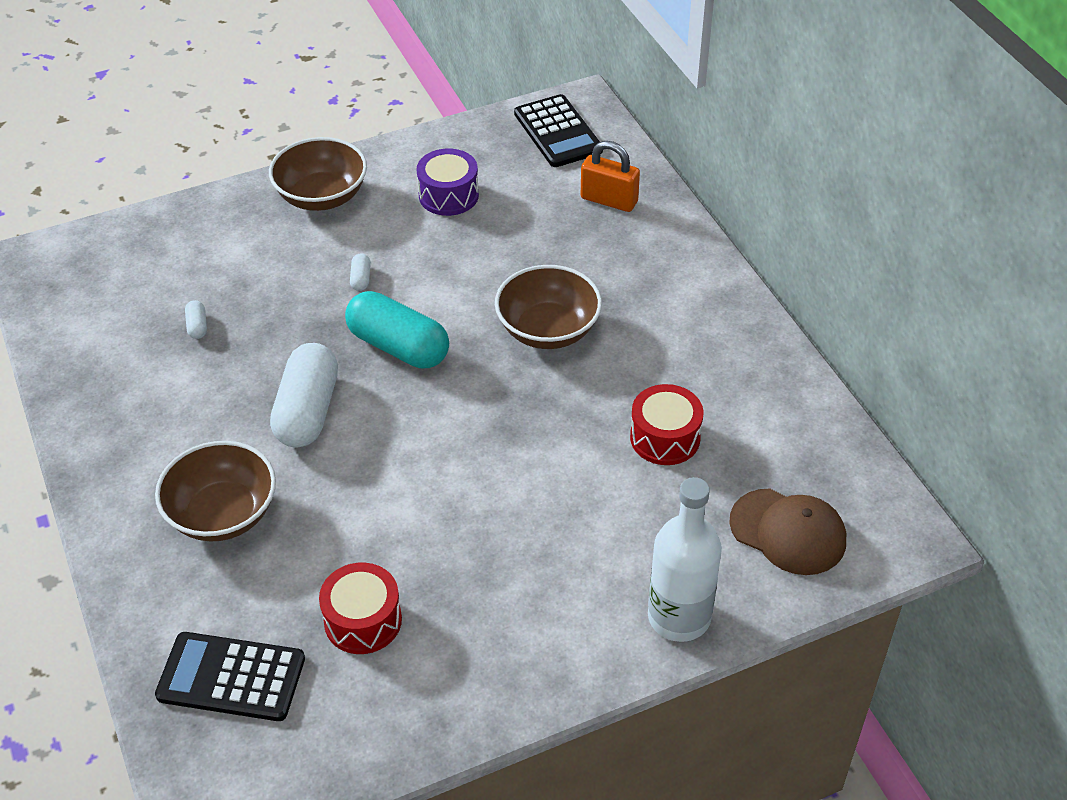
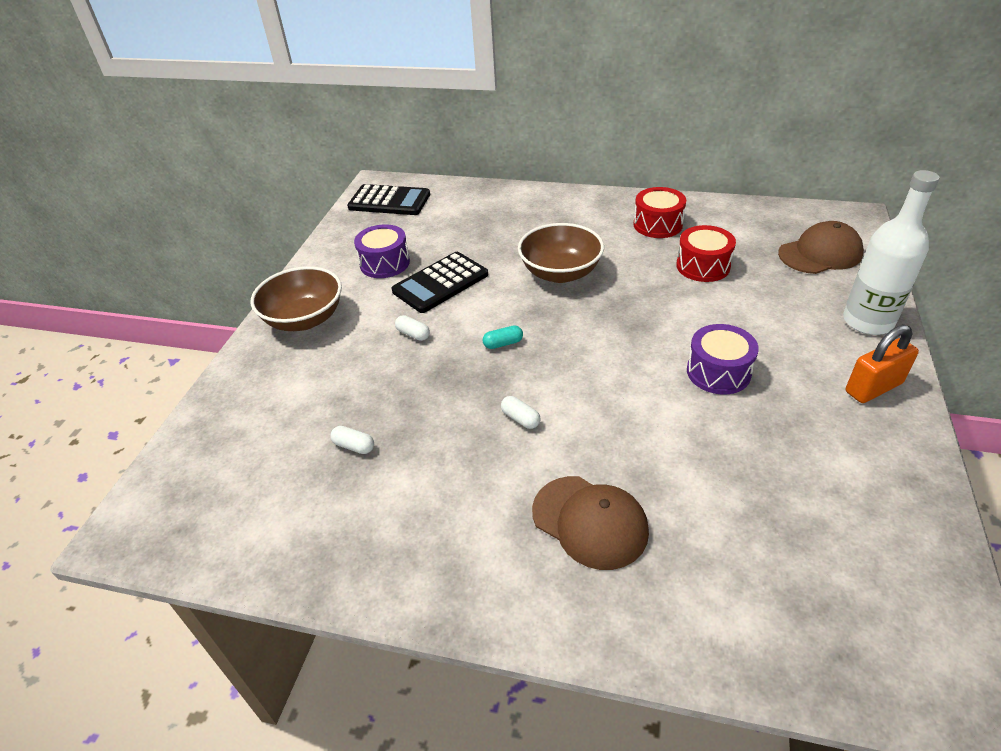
camera: 50 degrees left, 5 degrees down
brown bowl [155,441,276,541] -> brown cap [532,476,649,570]
black calculator [155,632,305,721] -> black calculator moved to [392,252,488,313]
white capsule [270,343,338,447] -> white capsule [501,396,540,429], size x0.40
red drum [319,563,402,654] -> red drum moved to [634,187,686,238]
turquoise capsule [345,291,449,368] -> turquoise capsule [482,325,523,349], size x0.40
orange padlock [581,141,640,212] -> orange padlock moved to [846,325,919,403]
none -> purple drum [687,324,759,394]

